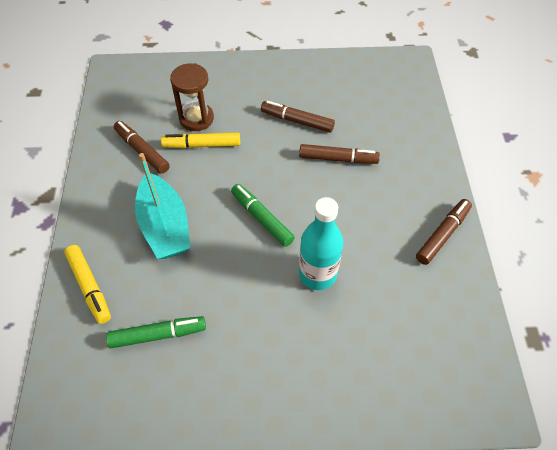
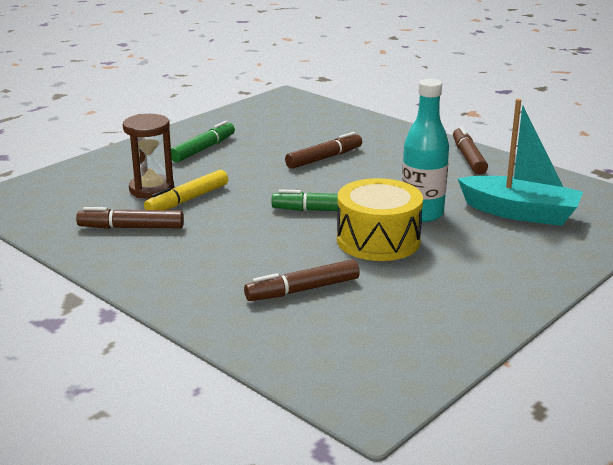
camera: 45 degrees left, 30 degrees down
yellow marker [64,245,111,324] -> none
green marker [106,316,206,348] -> green marker moved to [171,121,235,162]
turquoise boat [135,153,191,259] -> turquoise boat moved to [458,99,583,226]
brown marker [261,101,335,133] -> brown marker moved to [244,259,360,301]
none -> yellow drum [337,178,423,261]

